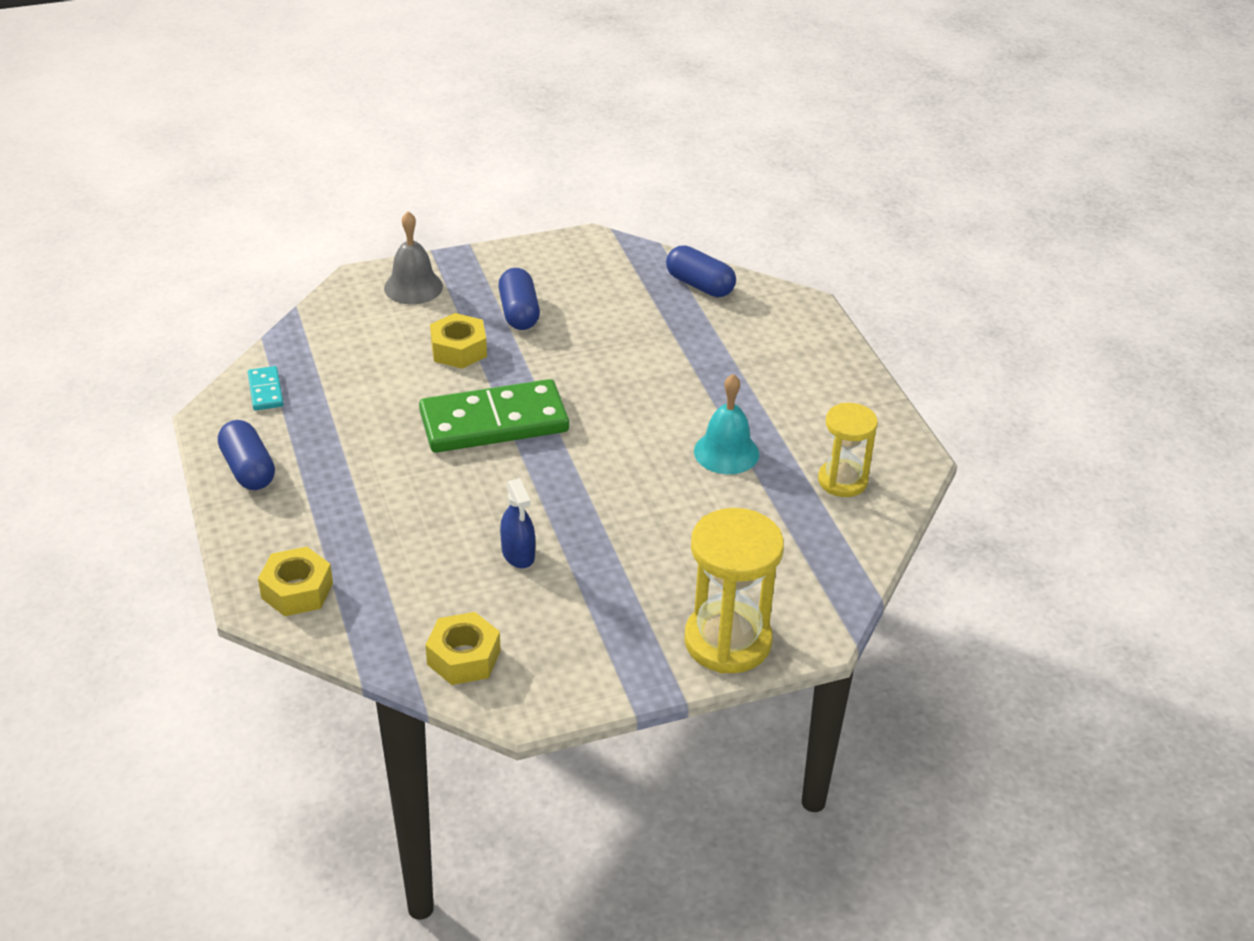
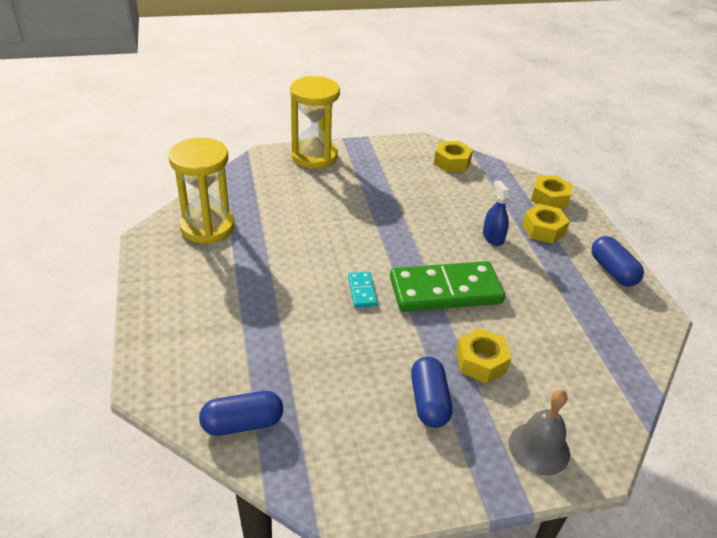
camera: 175 degrees left, 0 degrees up
turquoise domino [248,366,283,410] -> turquoise domino moved to [348,272,378,308]
blue spray bottle [500,478,535,568] -> blue spray bottle moved to [483,180,511,246]
blue capsule [666,245,736,297] -> blue capsule turned 60 degrees counterclockwise [199,391,283,436]
turquoise bell [694,374,759,474] -> none
yellow hourglass [818,403,878,497] -> yellow hourglass [168,138,235,244], size x1.58
none -> yellow nut [522,204,570,244]

